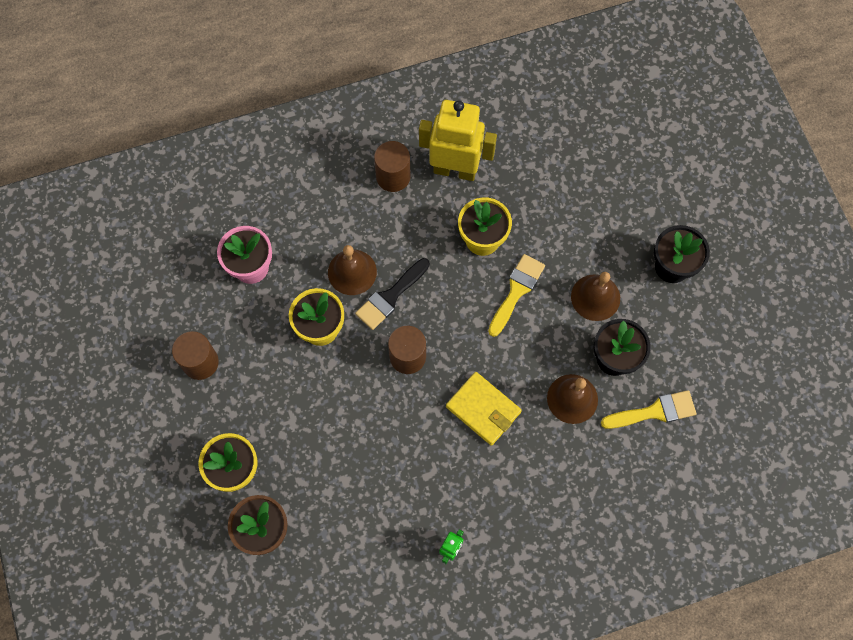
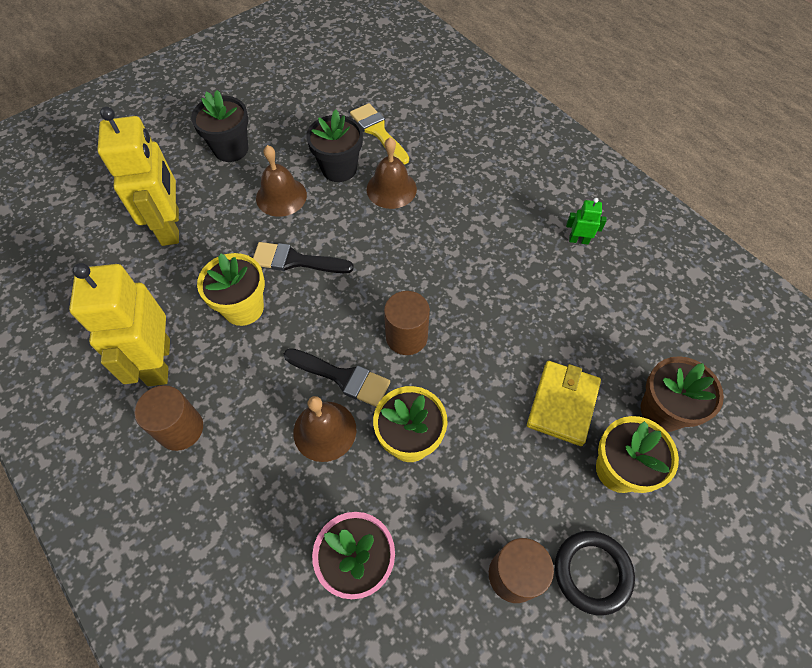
camera: 110 degrees left, 10 degrees down
yellow wallet [446,372,522,446] -> yellow wallet moved to [527,361,601,446]
yellow brush [488,254,545,337] -> black brush [253,242,354,273]
none -> yellow robot [97,107,179,246]
none -> black ring [555,531,635,615]

